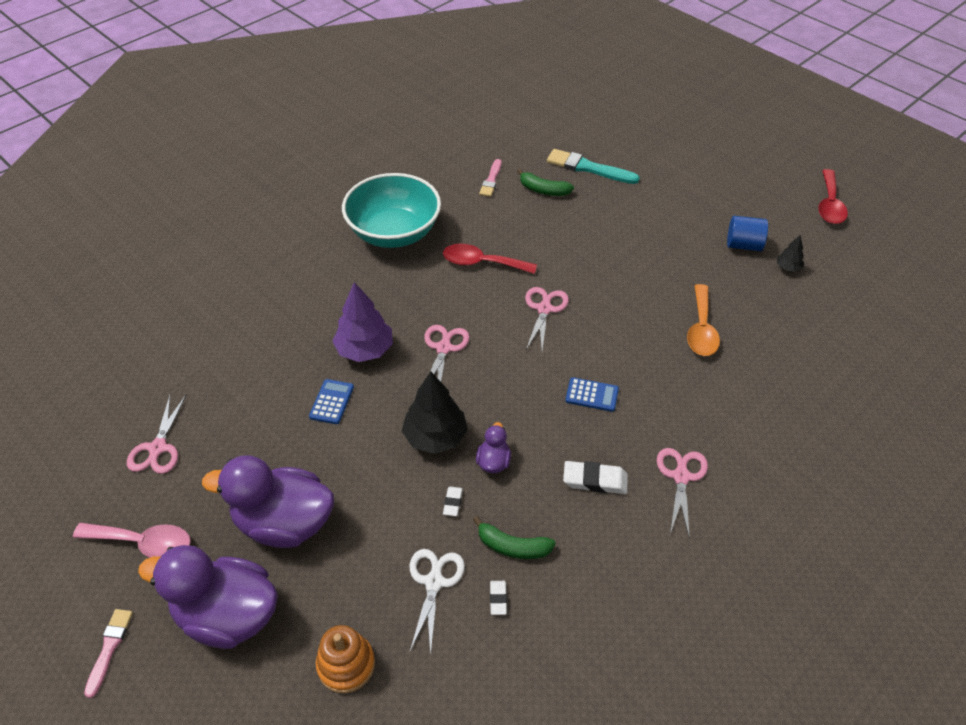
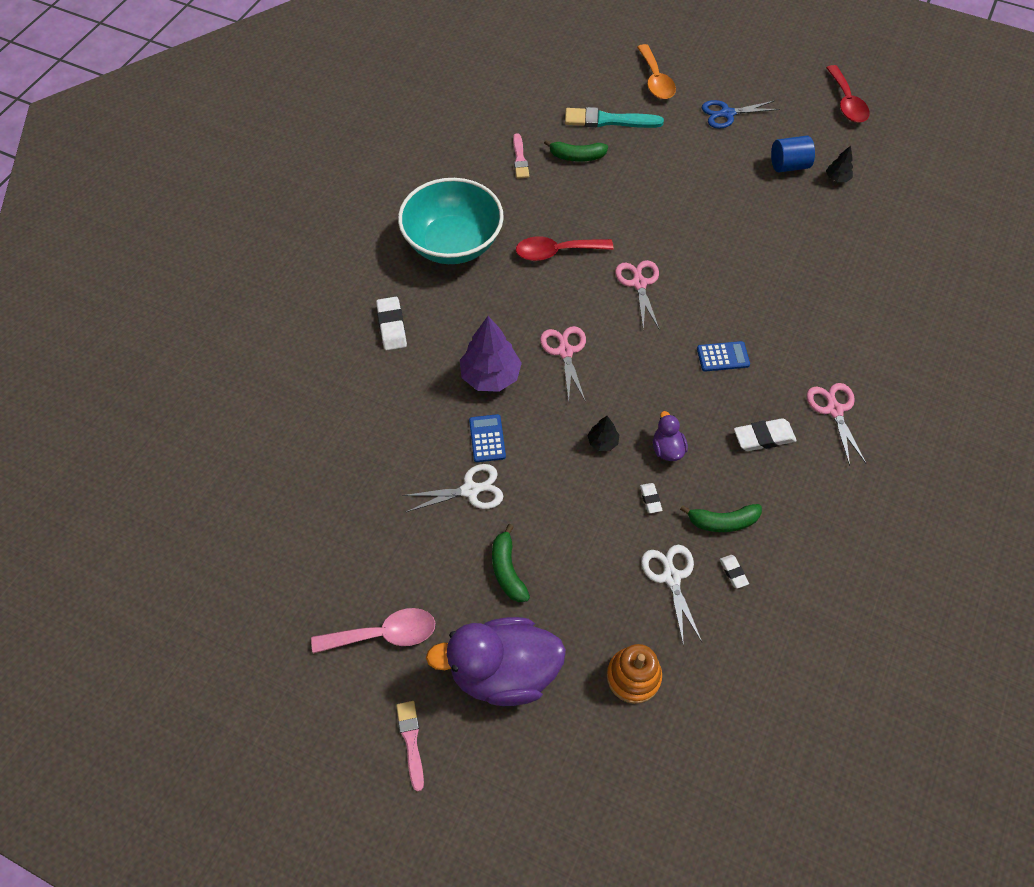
camera: 20 degrees left, 10 degrees up
pink scissors [127,394,187,474] -> none
purple duck [202,455,334,548] -> green banana [492,524,530,602]
black tree [402,372,468,454] -> black tree [588,416,619,451], size x0.50
orange spoon [687,284,720,356] -> orange spoon moved to [637,44,676,99]
none -> white eraser [376,297,407,350]
none -> white scissors [402,464,503,512]
none -> blue scissors [702,100,780,129]

